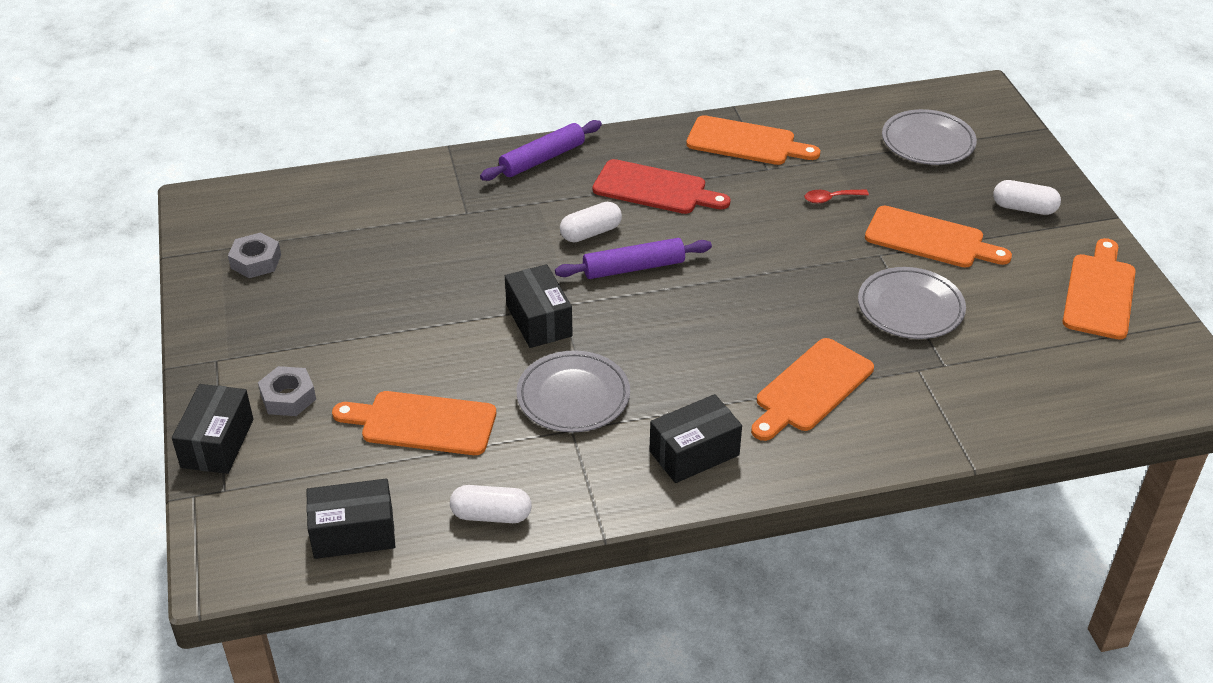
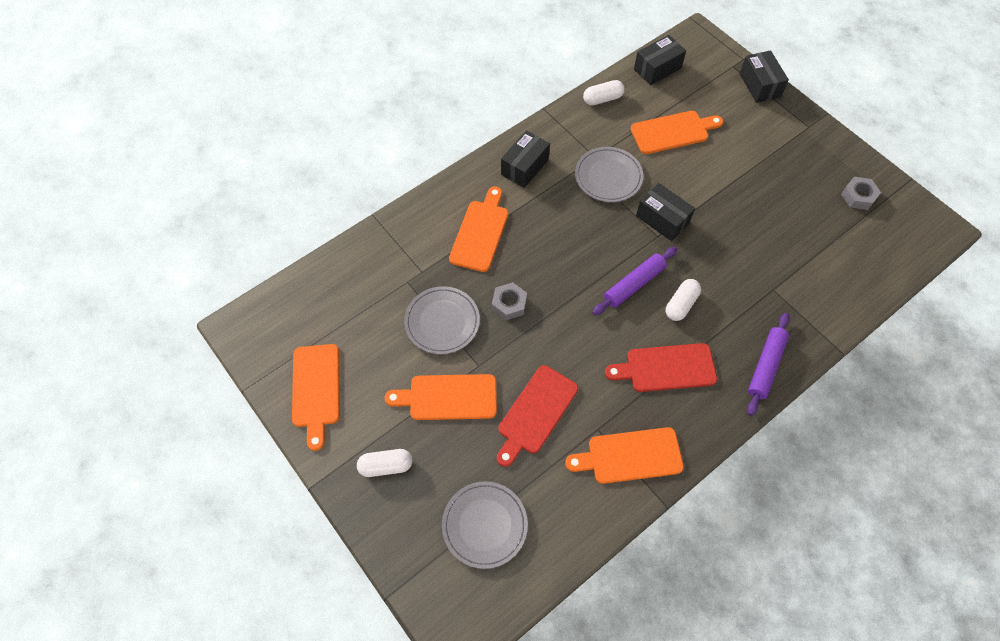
camera: 155 degrees right, 20 degrees up
grey nut [258,366,316,416] -> grey nut moved to [492,282,527,320]
red spoon [805,189,869,203] -> red cutting board [497,365,578,467]

